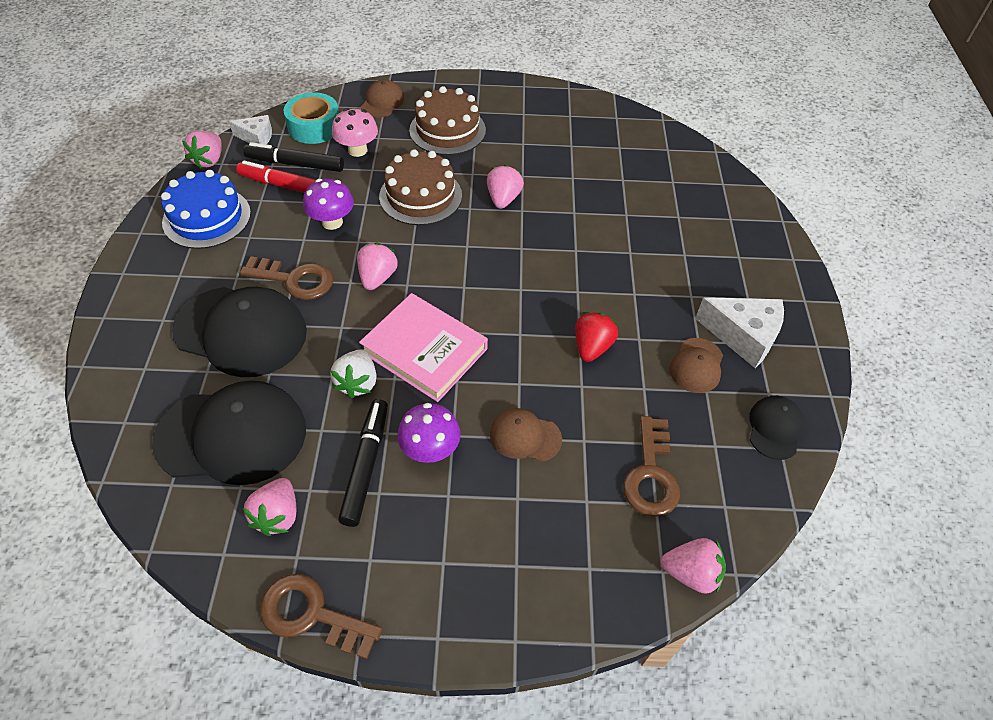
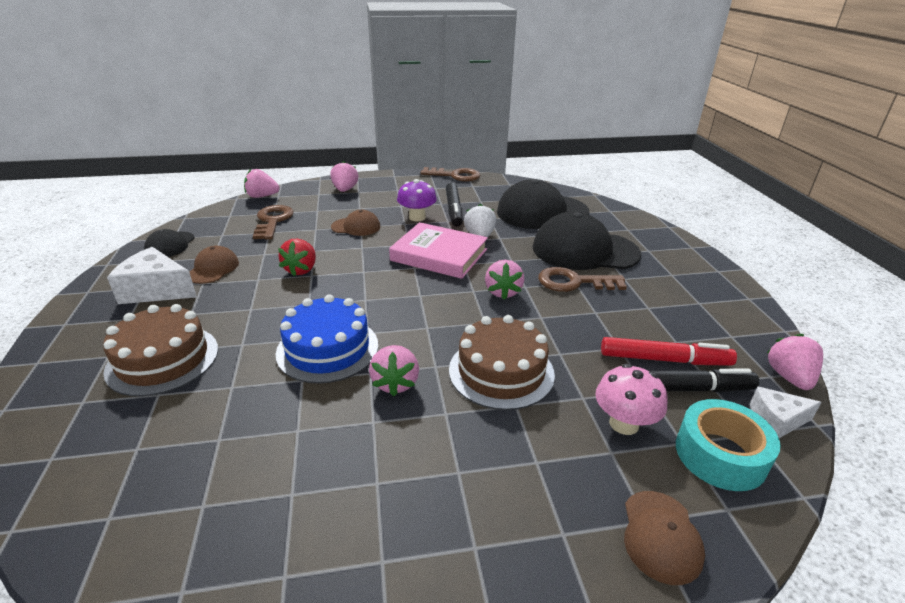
camera: 170 degrees right, 20 degrees down
blue cake [161,170,251,249] -> blue cake moved to [275,294,378,384]
pink strawberry [243,478,296,536] -> pink strawberry moved to [330,161,358,192]
purple mushroom [303,179,354,230] -> none
brown cake [409,86,486,155] -> brown cake moved to [103,304,218,397]

